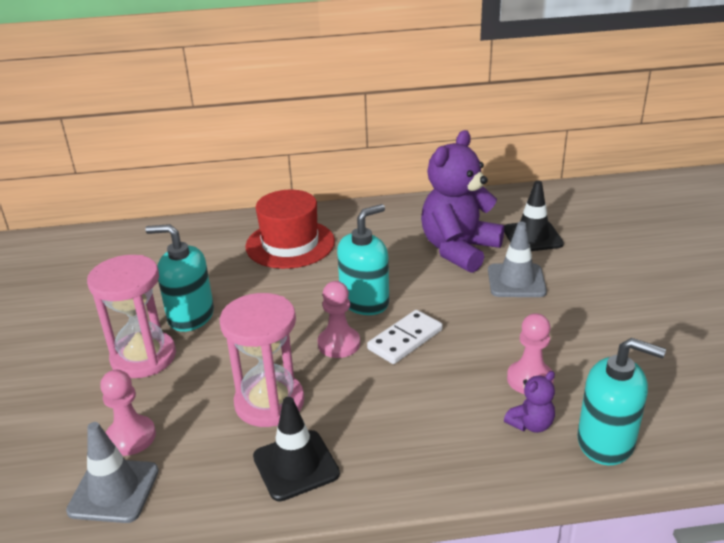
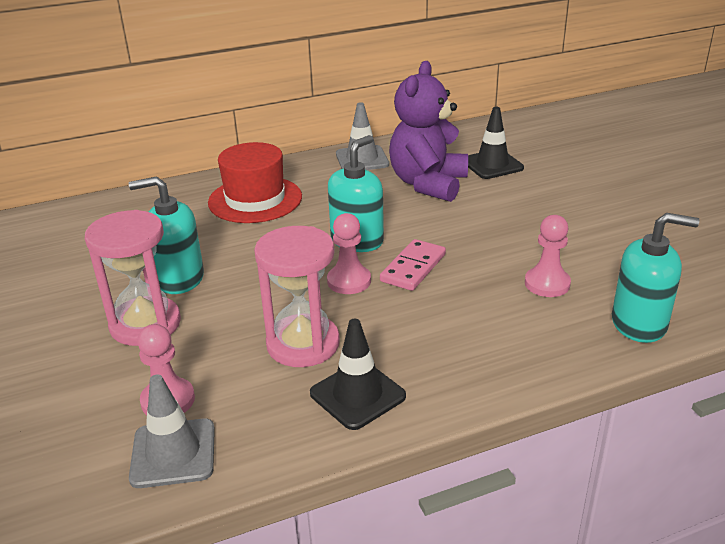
camera: 15 degrees left, 0 degrees up
white domino [367,310,443,364] -> pink domino [380,239,446,291]
grey traffic cone [488,222,547,297] -> grey traffic cone moved to [336,102,389,170]
purple teddy bear [504,371,555,433] -> none

